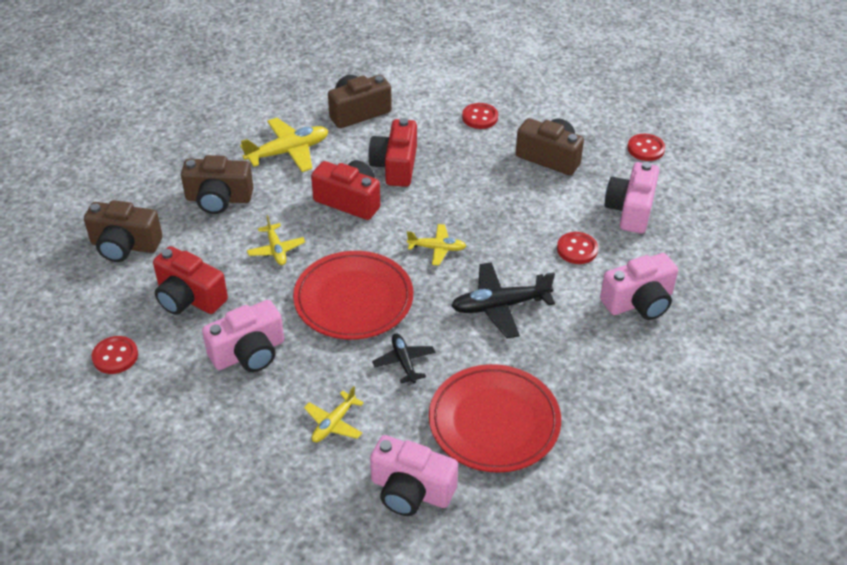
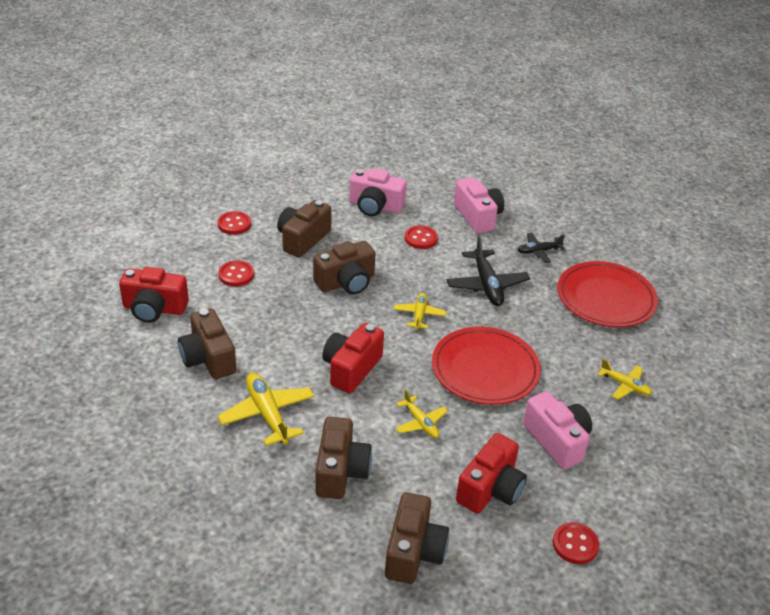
camera: 90 degrees left, 5 degrees down
yellow plane [247,215,305,265] -> yellow plane turned 75 degrees clockwise [396,389,448,438]
red camera [368,118,417,187] -> red camera moved to [119,267,189,323]
pink camera [370,435,458,516] -> none
black plane [372,333,435,383] -> black plane moved to [518,233,565,263]
red button [627,134,665,161] -> red button moved to [218,211,251,235]
none -> brown camera [313,241,376,295]

